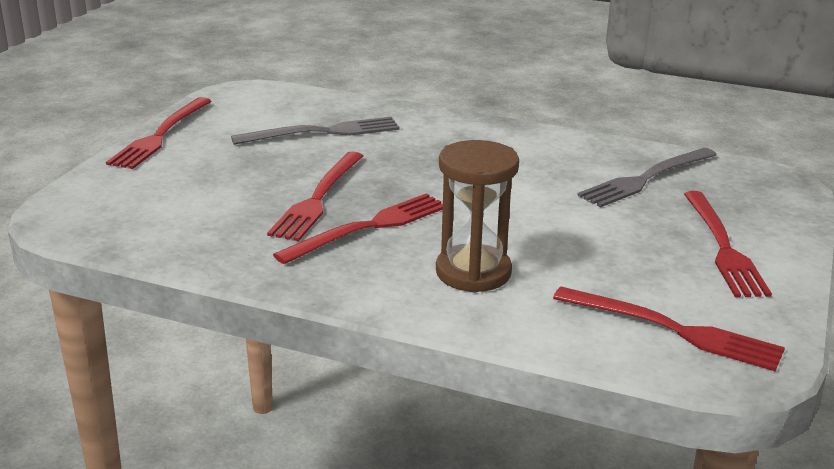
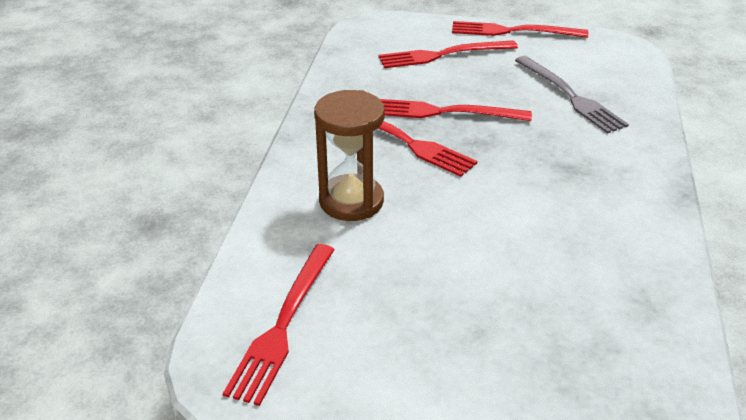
camera: 80 degrees right, 10 degrees up
grey fork [577,148,717,207] -> none
red fork [684,191,772,297] -> red fork moved to [379,40,518,68]

